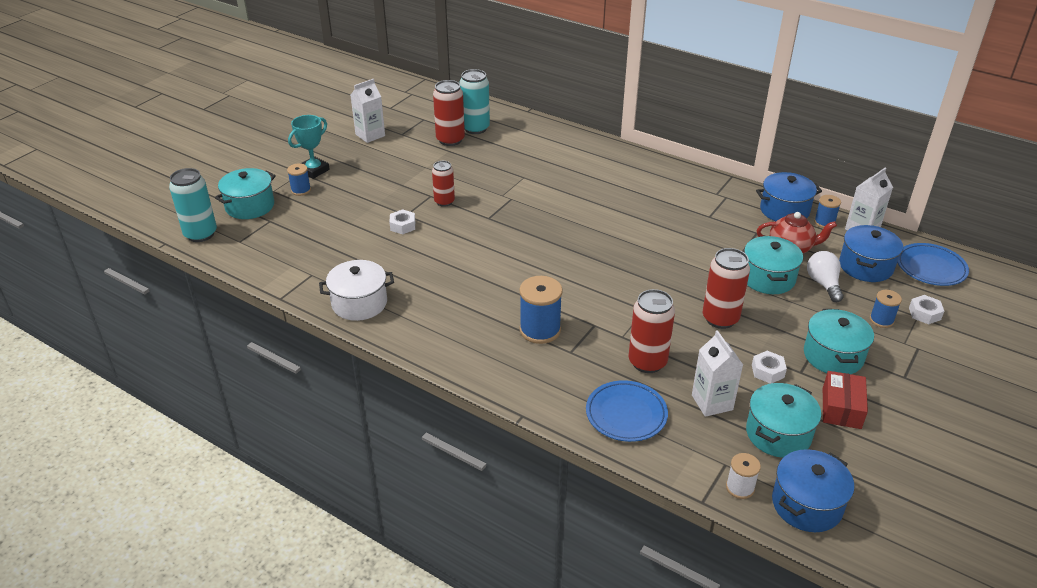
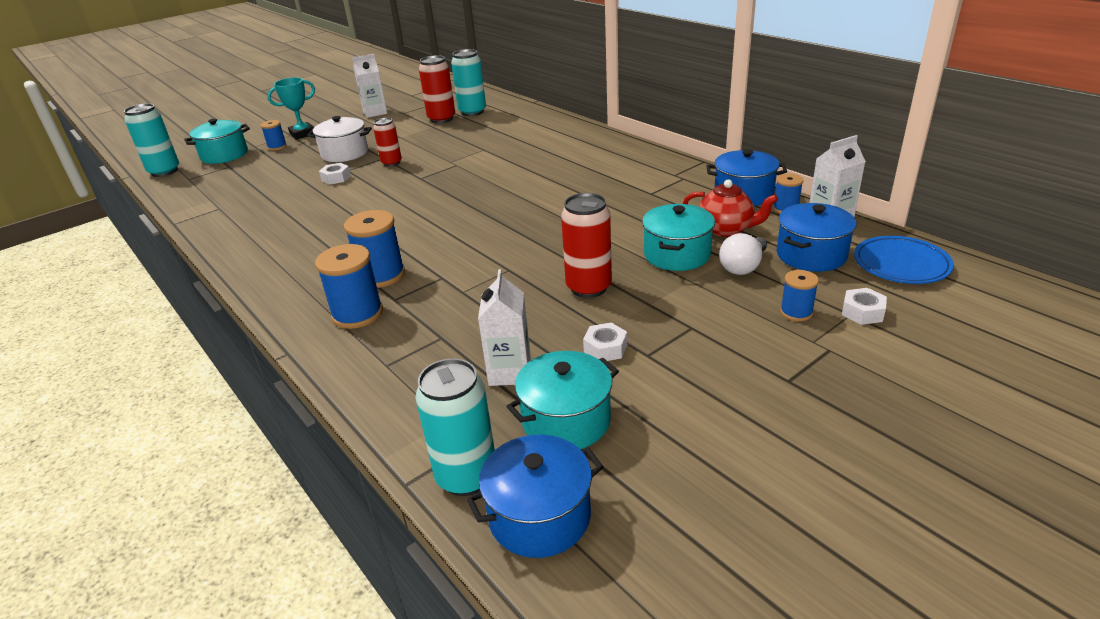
camera: 20 degrees right, 5 degrees down
white pot [319,260,394,321] -> white pot moved to [307,116,372,162]
blue plate [586,380,668,442] -> none
red can [628,289,675,373] -> none
white spool [726,453,761,499] -> turquoise can [415,358,495,496]
turquoise pot [804,309,874,374] -> none
white light bulb [807,251,844,302] -> white light bulb turned 150 degrees counterclockwise [719,233,767,275]
red box [823,371,868,429] -> none
none -> blue spool [315,244,383,329]

